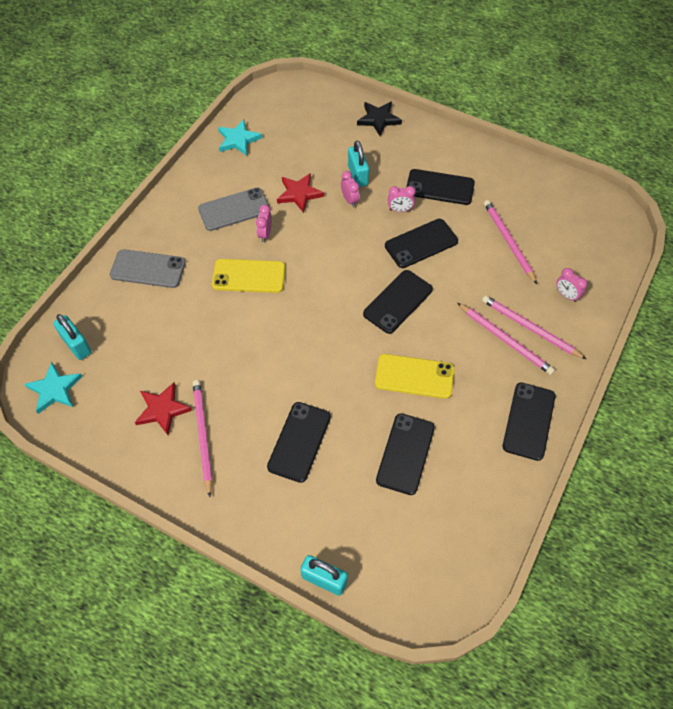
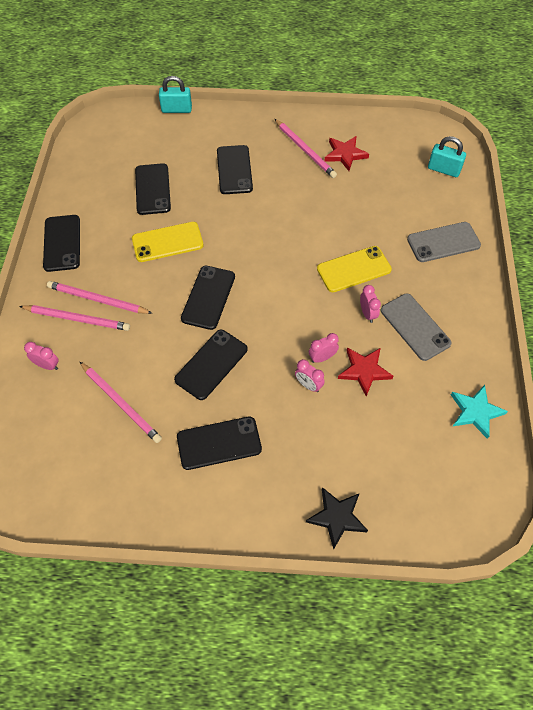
camera: 155 degrees right, 0 degrees up
turquoise star [24,362,82,414] -> none
grey phone [198,187,270,231] -> grey phone turned 75 degrees counterclockwise [381,294,452,361]
turquoise padlock [348,140,369,187] -> none
pink clock [388,186,415,212] -> pink clock moved to [309,333,339,363]

